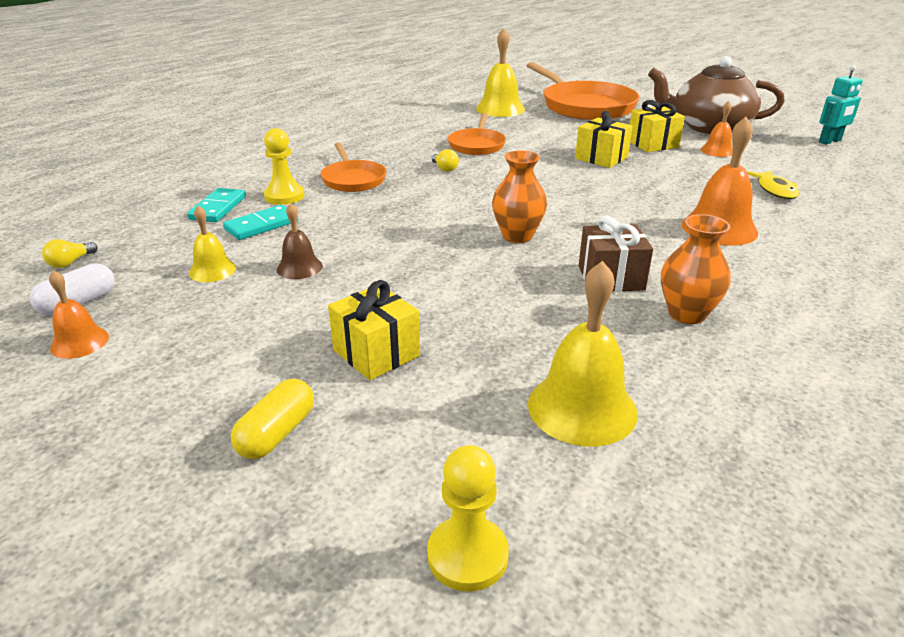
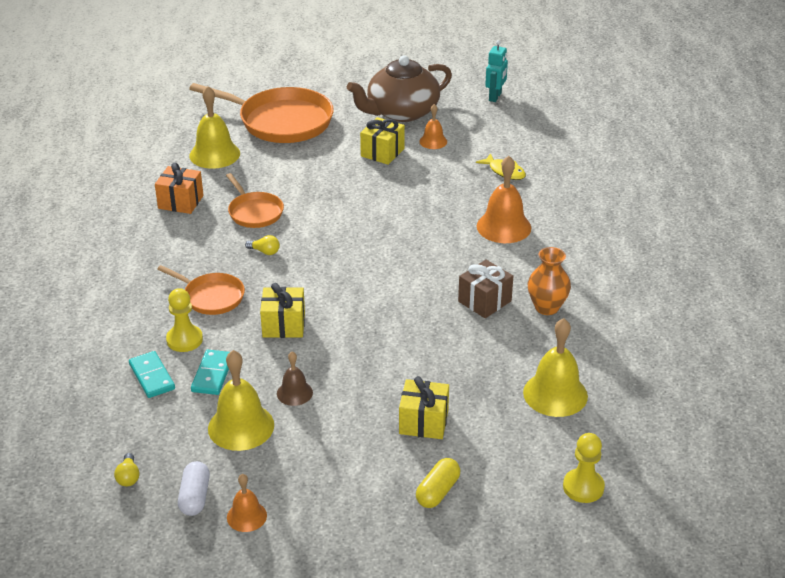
camera: 40 degrees left, 5 degrees up
yellow bell [189,206,236,282] -> yellow bell [208,350,274,451], size x1.78
yellow capsule [231,378,314,459] -> yellow capsule turned 45 degrees clockwise [416,458,460,508]
orange vase [492,151,547,243] -> none
yellow gift [575,111,633,168] -> yellow gift moved to [260,283,305,338]
none -> orange gift [155,163,203,214]

